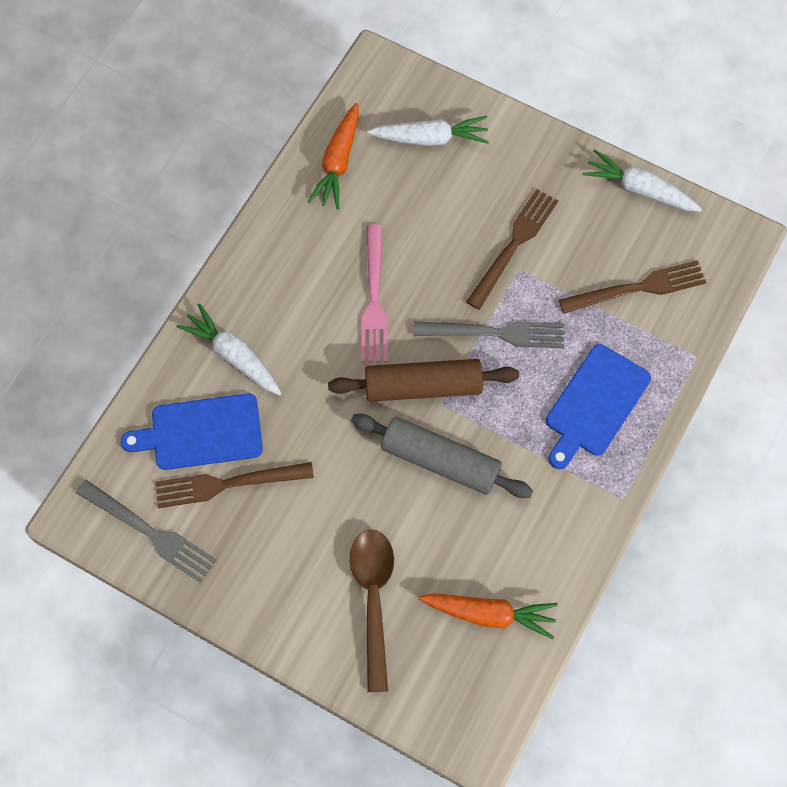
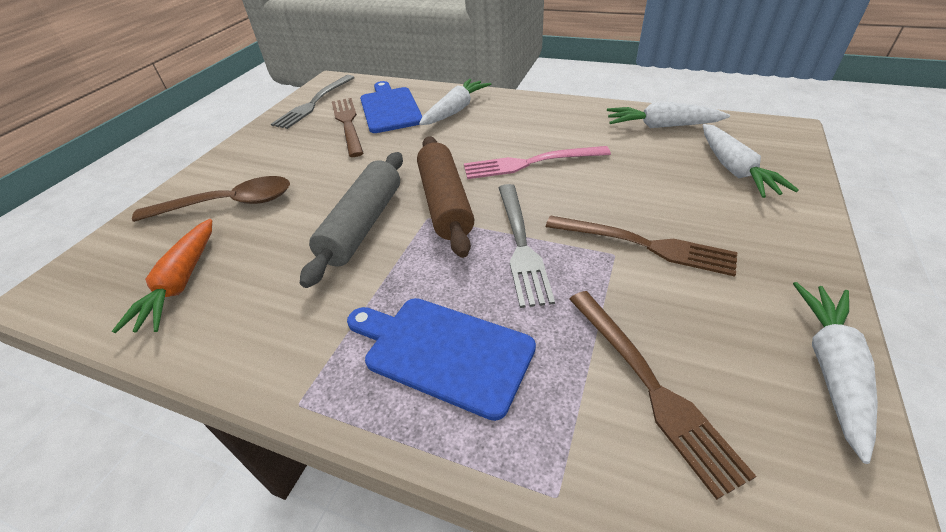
camera: 85 degrees right, 25 degrees down
orange carrot [307,103,359,210] -> white carrot [607,102,730,128]

